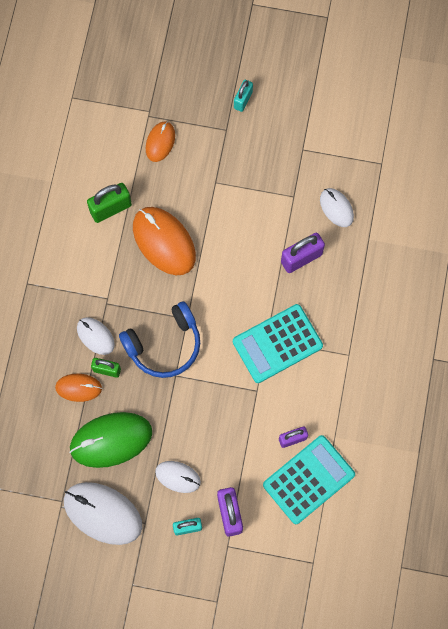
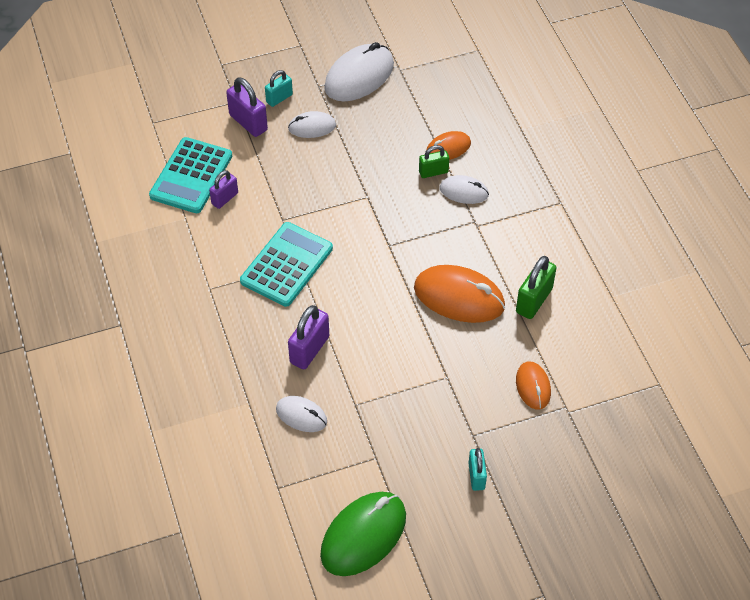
camera: 150 degrees right, 20 degrees down
white mouse [64,482,142,545] -> white mouse turned 45 degrees counterclockwise [324,42,394,102]
green mouse [69,412,152,468] -> green mouse moved to [320,492,406,576]
blue headphones [119,301,200,378] -> none

